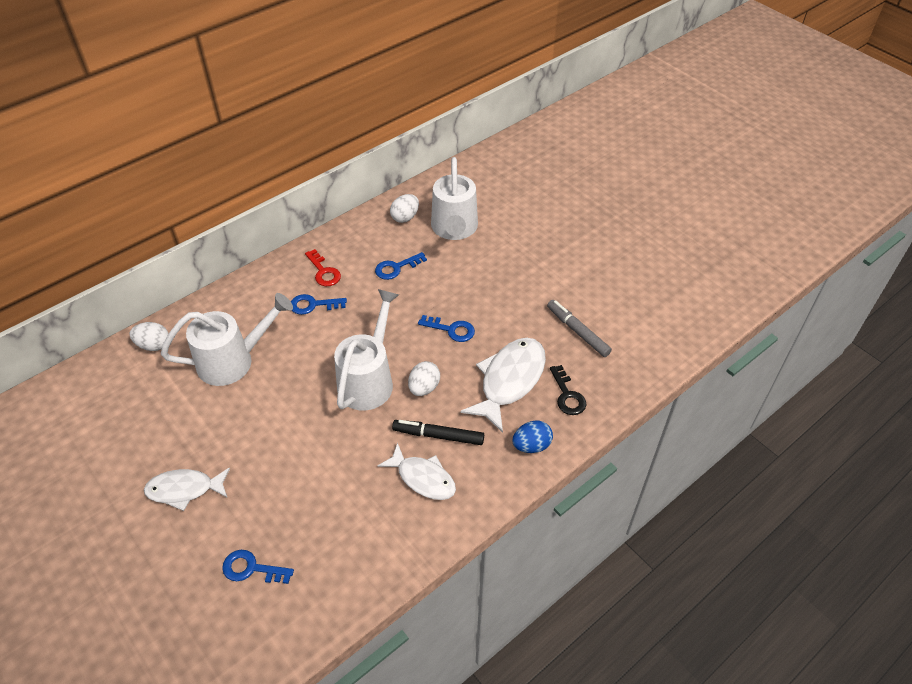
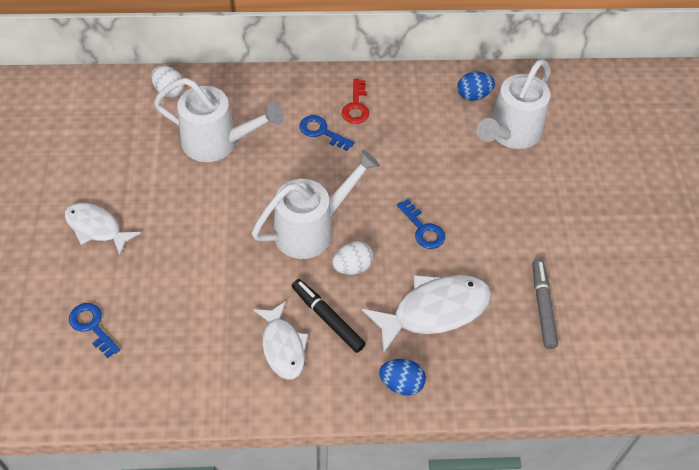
camera: 35 degrees right, 5 degrees up
blue key [375,252,427,280] -> none
white egg [390,194,419,223] -> blue egg [457,72,495,101]
black key [550,365,586,415] -> none

